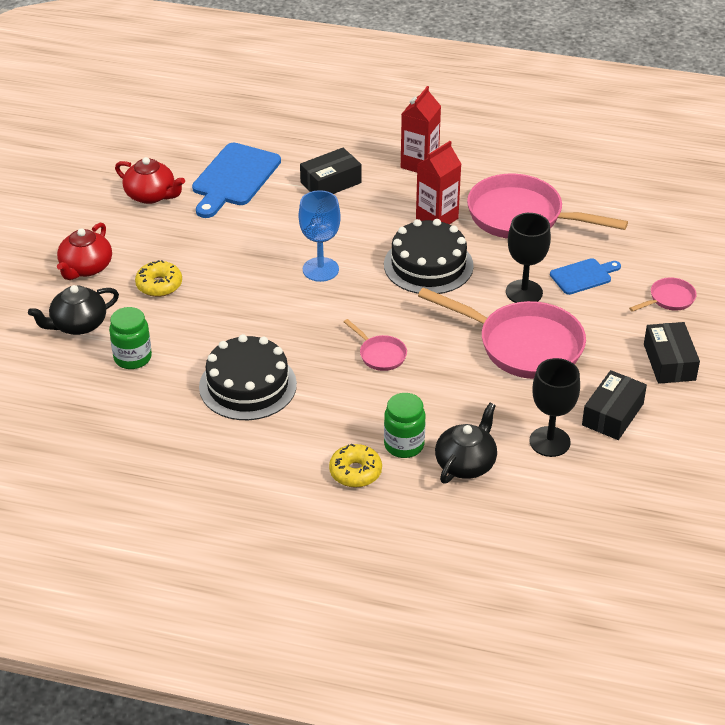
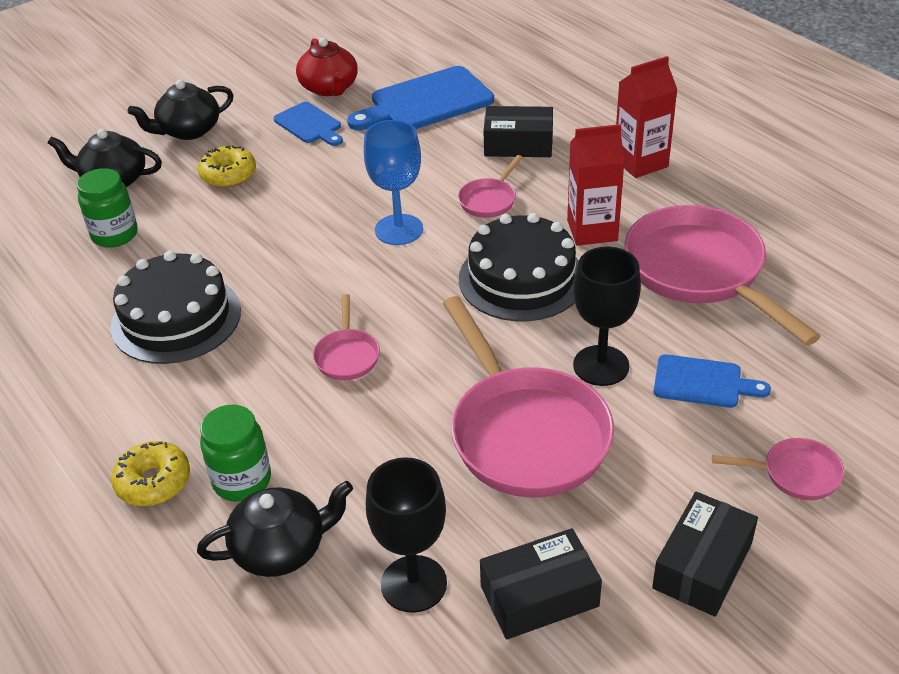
camera: 40 degrees right, 0 degrees up
red teapot [57,223,112,280] -> black teapot [128,80,233,140]
none -> blue cutting board [274,102,343,146]
none -> pink pan [458,155,523,218]

